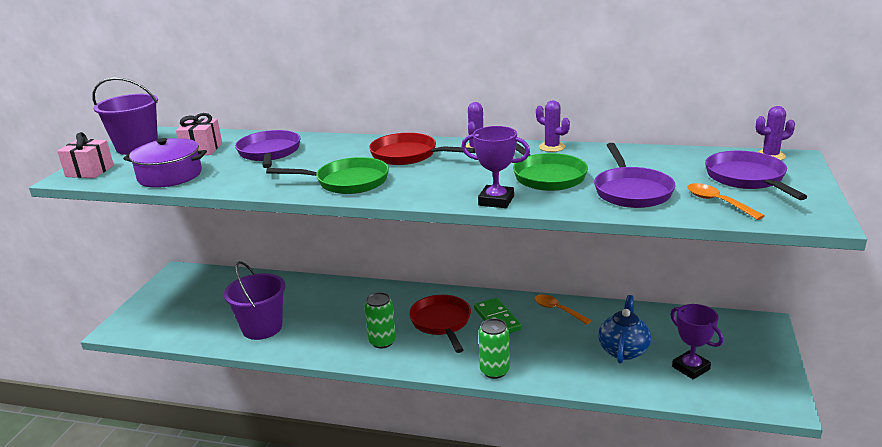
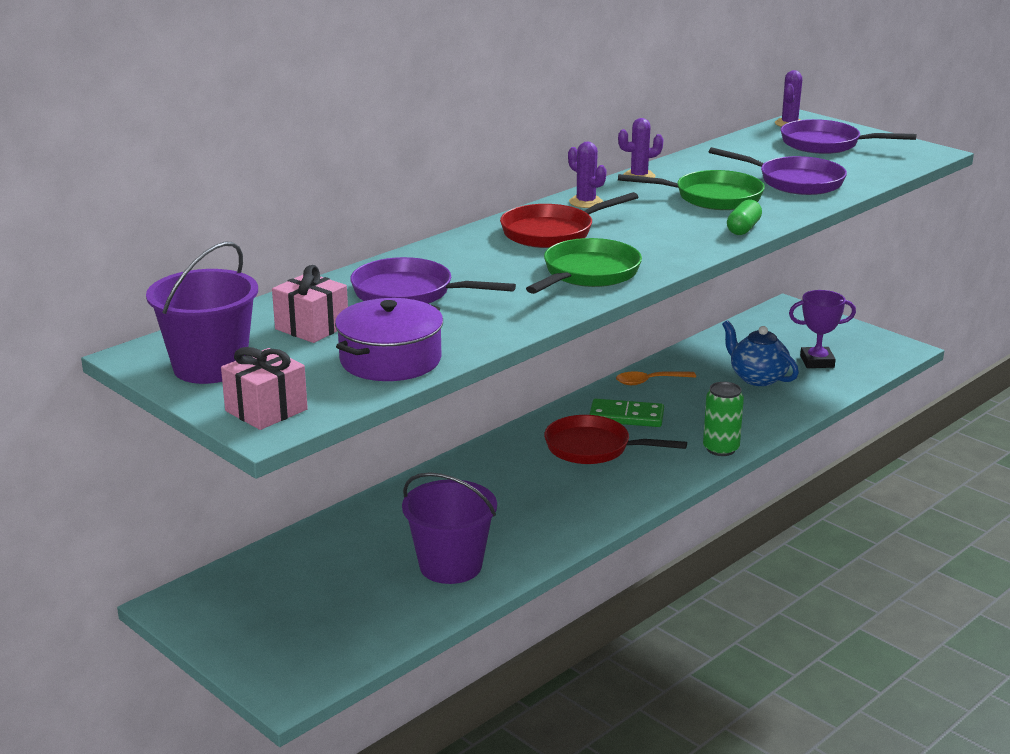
camera: 60 degrees left, 0 degrees up
green can [364,292,396,349] -> none
purple trophy [462,126,530,208] -> green capsule [727,200,762,235]
orange spoon [687,183,765,220] -> none

